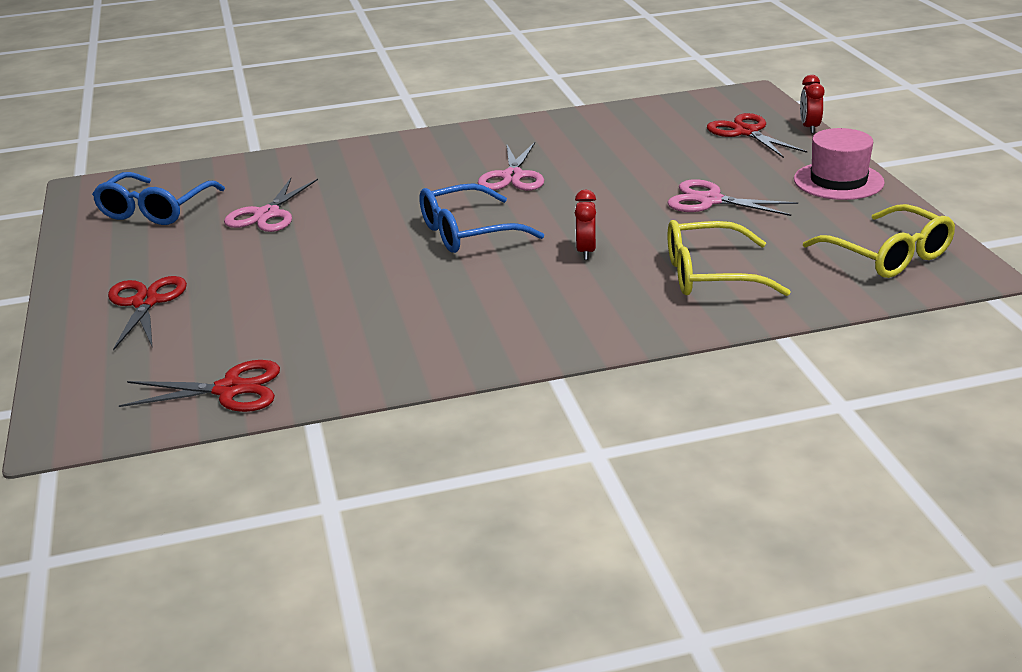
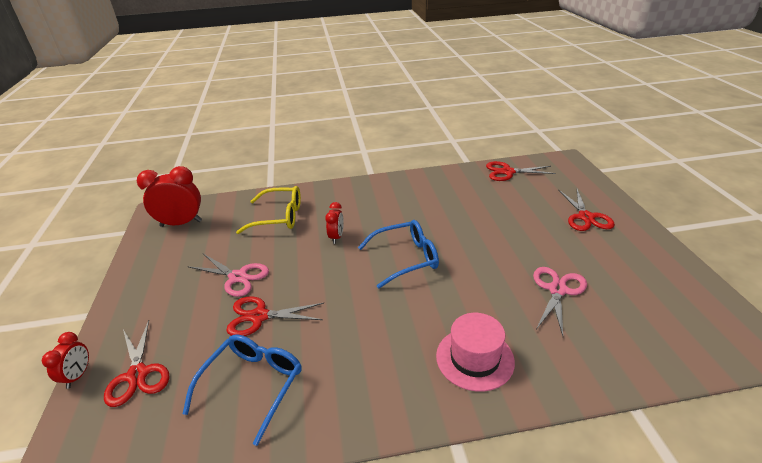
camera: 175 degrees left, 5 degrees up
blue glasses [92,172,225,225] -> blue glasses moved to [183,335,302,446]
pink scissors [478,142,544,191] -> none
pink hat [794,128,885,200] -> pink hat moved to [436,313,515,392]
yellow glasses [803,204,955,278] -> red clock [137,166,202,227]
none -> red scissors [226,296,324,336]

